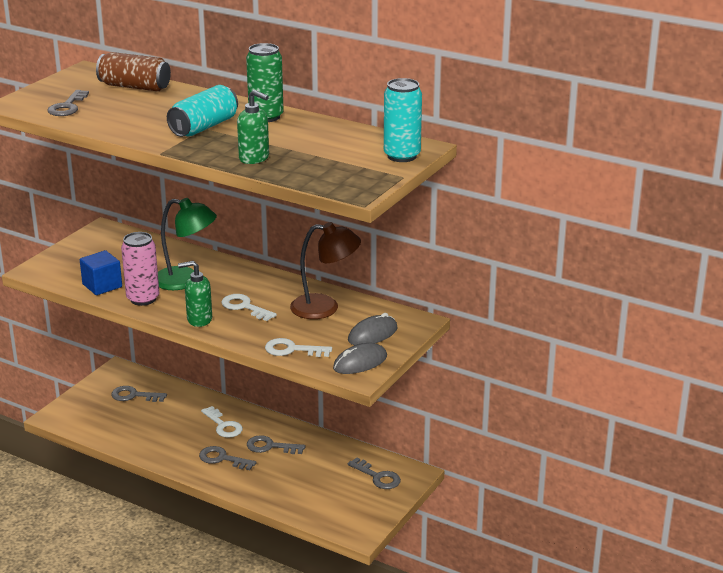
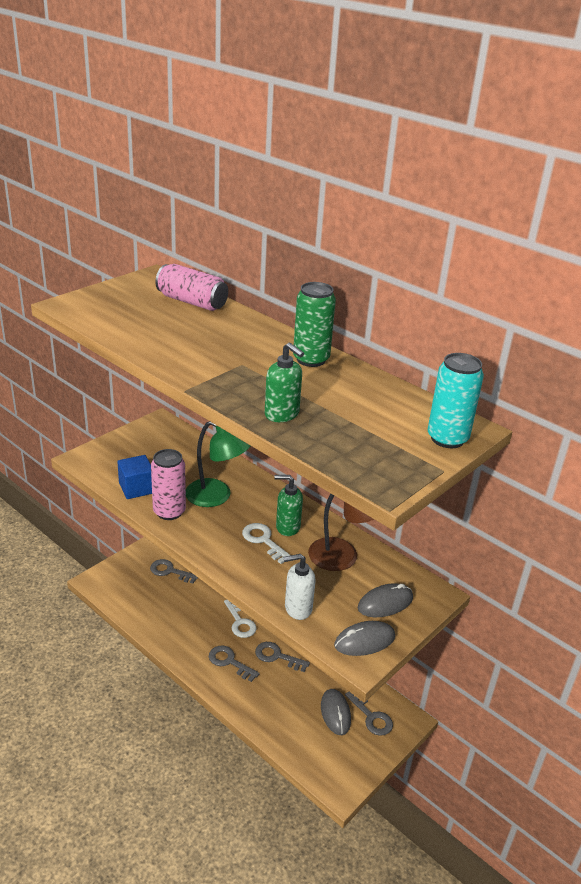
camera: 10 degrees right, 5 degrees up
grey key [48,90,89,116] -> none
brown can [96,52,171,91] -> pink can [155,264,228,311]
turquoise can [167,85,238,137] -> none
green soap dispenser [178,261,212,327] -> green soap dispenser moved to [274,475,303,536]
white key [265,338,332,357] -> white soap dispenser [284,554,316,620]
none -> grey mouse [321,689,351,735]

